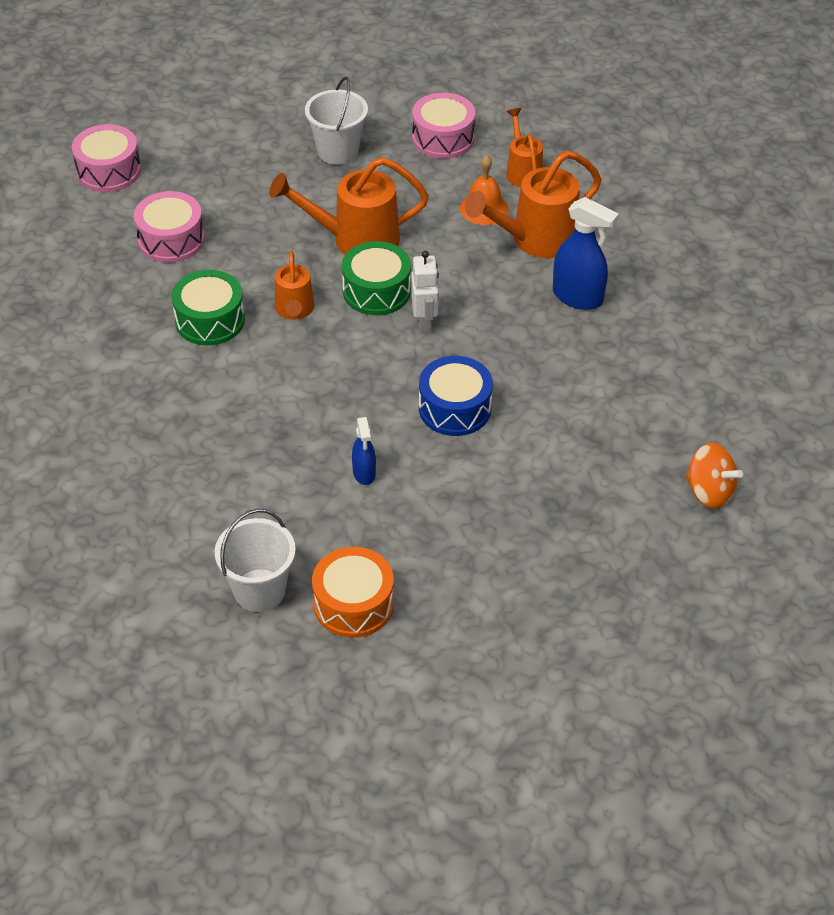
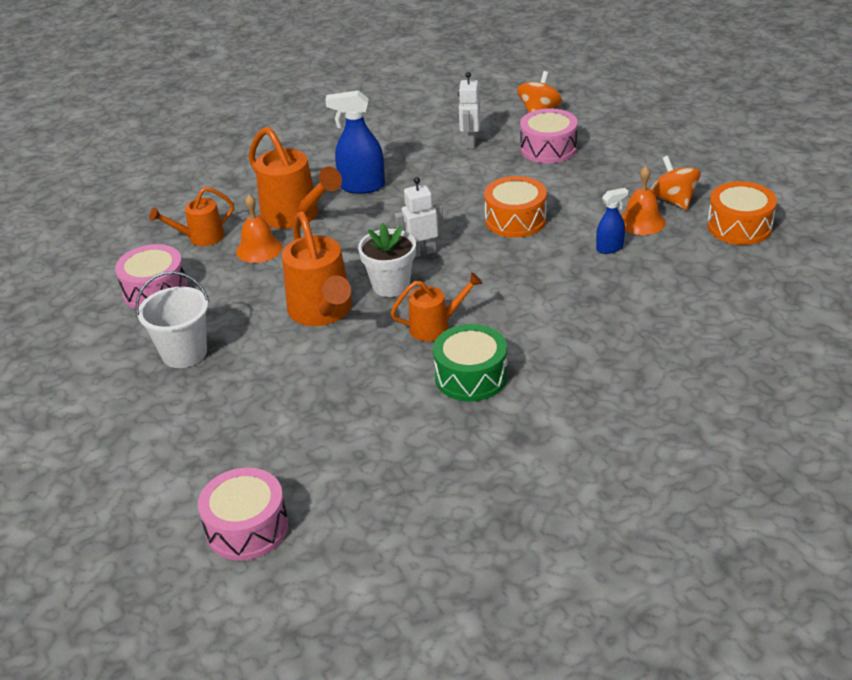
camera: 100 degrees left, 10 degrees down
pink drum [134,191,205,263] -> pink drum moved to [520,108,578,163]
white bucket [215,509,296,612] -> none
green drum [342,241,411,315] -> white flower pot [358,223,416,297]
blue drum [419,356,493,436] -> orange drum [484,176,547,238]
blue spray bottle [553,197,619,310] -> blue spray bottle turned 105 degrees counterclockwise [325,90,385,194]
none -> white robot [458,72,481,148]
none -> orange bell [621,166,666,235]
none -> orange spinning top [650,156,701,210]

